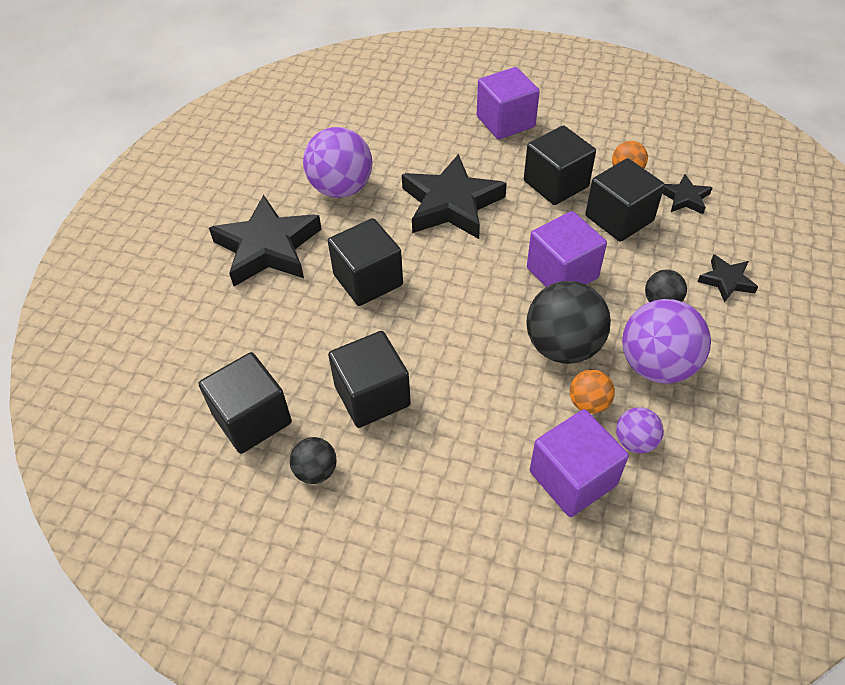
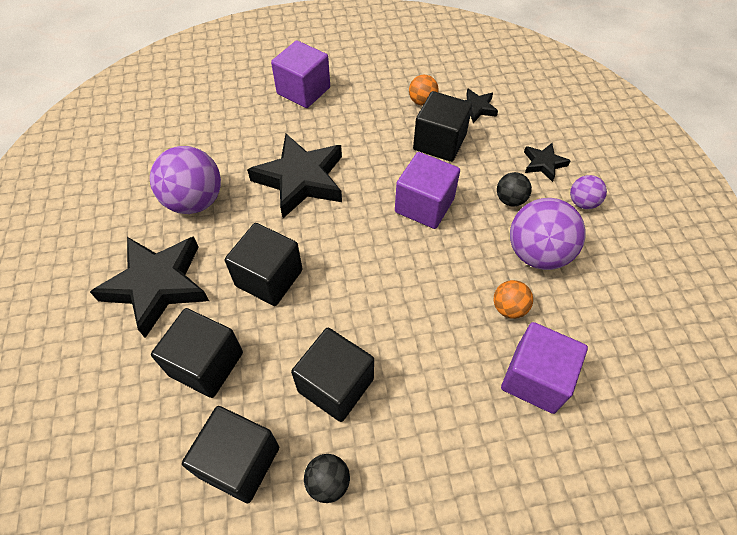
camera: 30 degrees left, 5 degrees up
black cube [524,125,596,205] -> black cube moved to [151,308,243,398]
black ball [526,281,611,364] -> none
purple ball [616,407,664,453] -> purple ball moved to [570,175,607,209]

